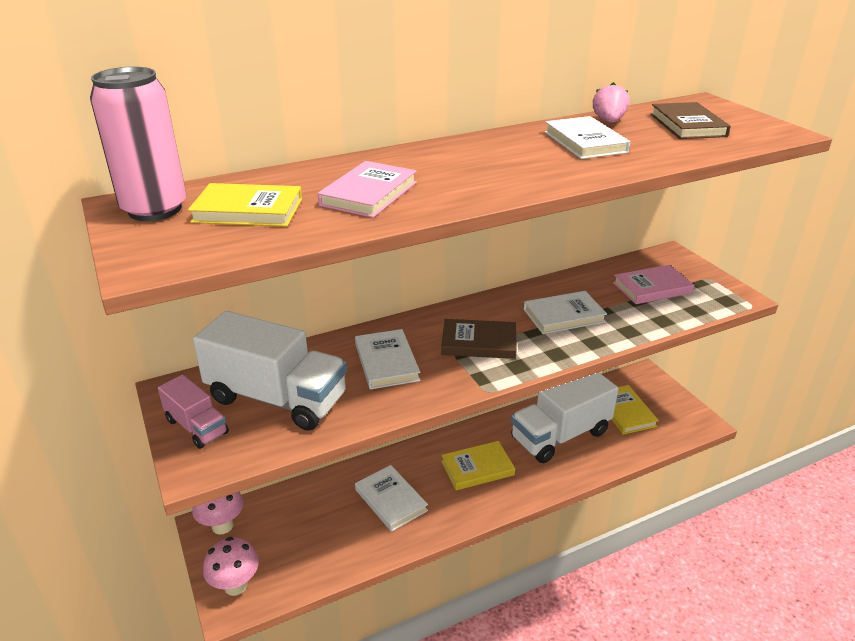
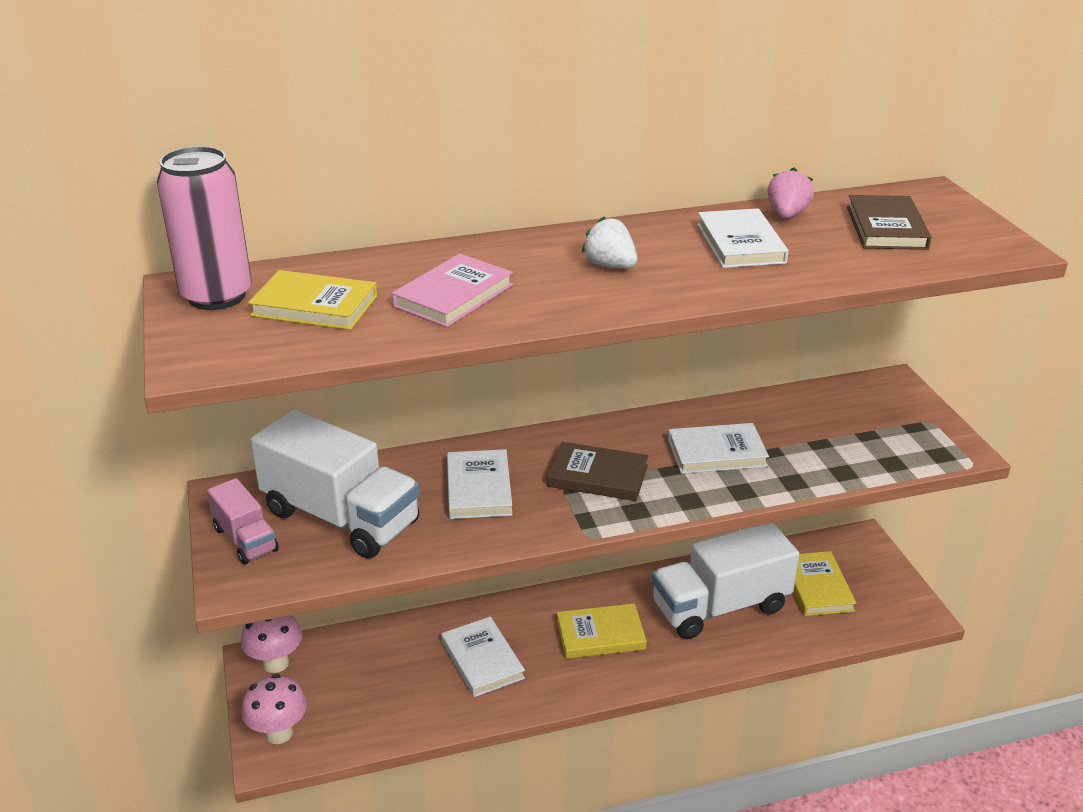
camera: 10 degrees right, 0 degrees up
pink book [613,265,694,304] -> none
none -> white strawberry [582,216,637,268]

